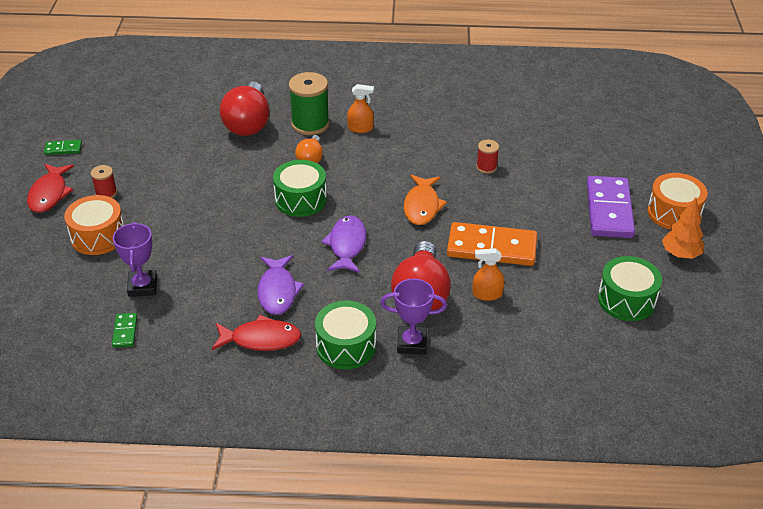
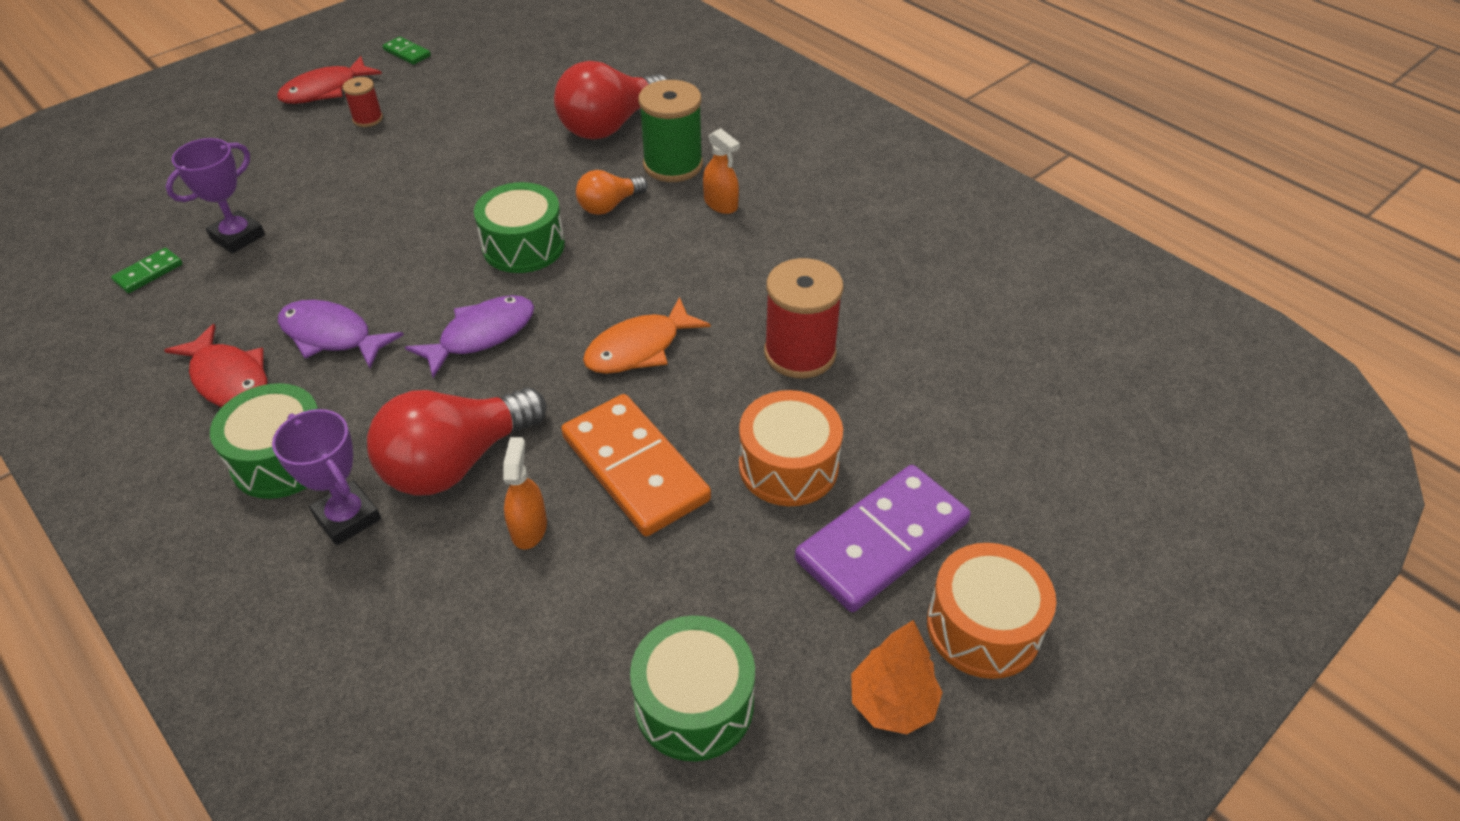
camera: 45 degrees right, 5 degrees up
orange drum [64,195,124,255] -> orange drum moved to [739,390,843,506]
purple fish [257,255,304,315] -> purple fish turned 75 degrees clockwise [278,300,404,368]
orange spray bottle [472,248,505,301] -> orange spray bottle turned 45 degrees clockwise [503,437,547,550]
red spool [476,140,499,174] -> red spool [764,258,844,378], size x1.92

